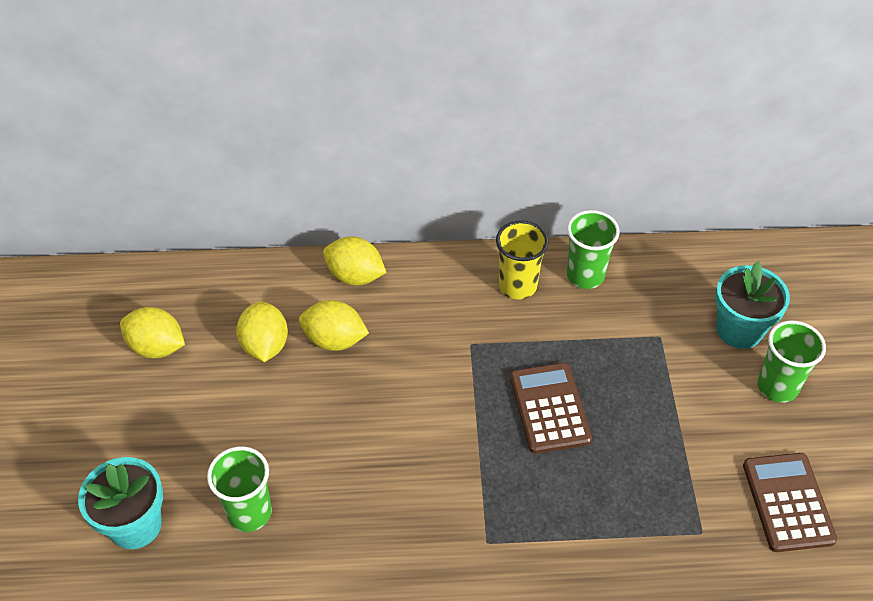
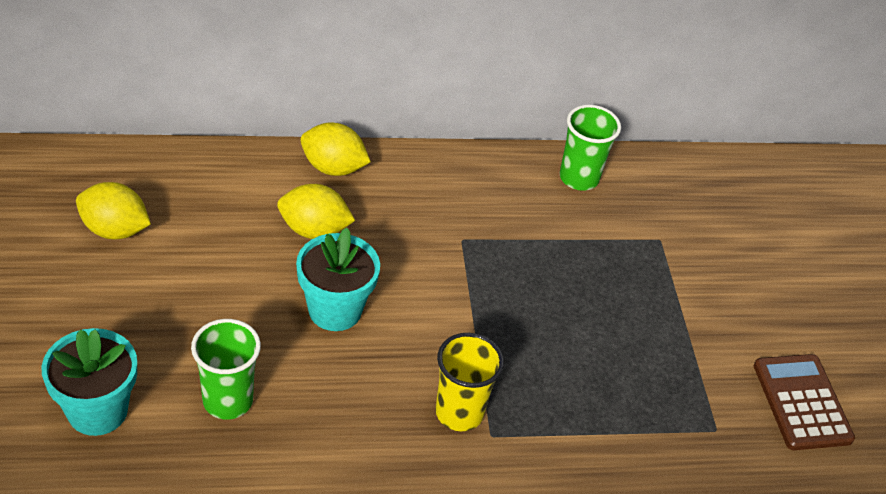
camera: 10 degrees left, 5 degrees down
yellow lemon [236,301,288,362] -> none
yellow cup [496,220,549,300] -> yellow cup moved to [435,333,504,431]
brown calculator [510,363,592,454] -> none
turquoise flower pot [715,261,790,349] -> turquoise flower pot moved to [296,228,380,331]
green cup [757,321,826,403] -> none

